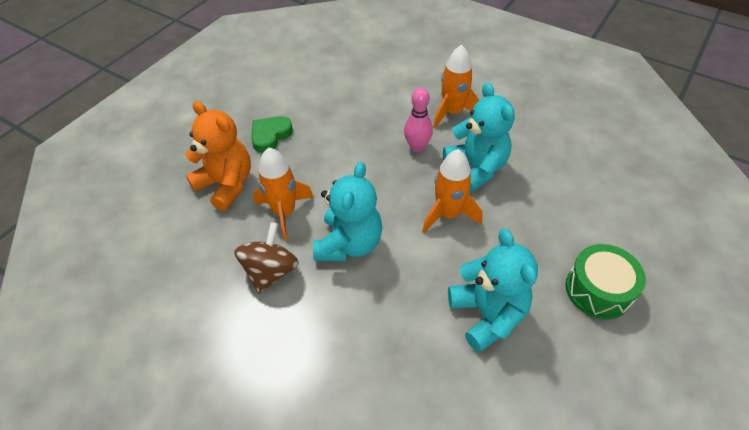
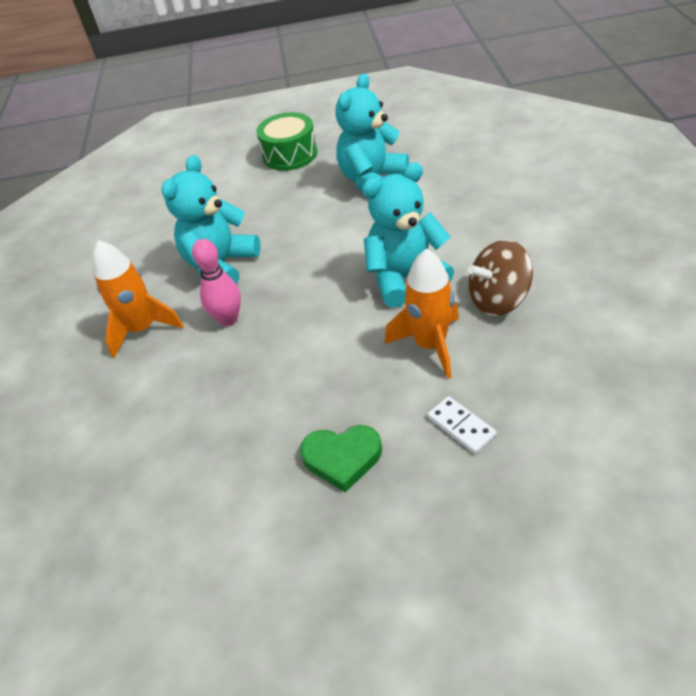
camera: 125 degrees left, 5 degrees down
orange teddy bear [185,101,251,211] -> white domino [428,396,497,454]
orange rocket [422,149,482,233] -> none

